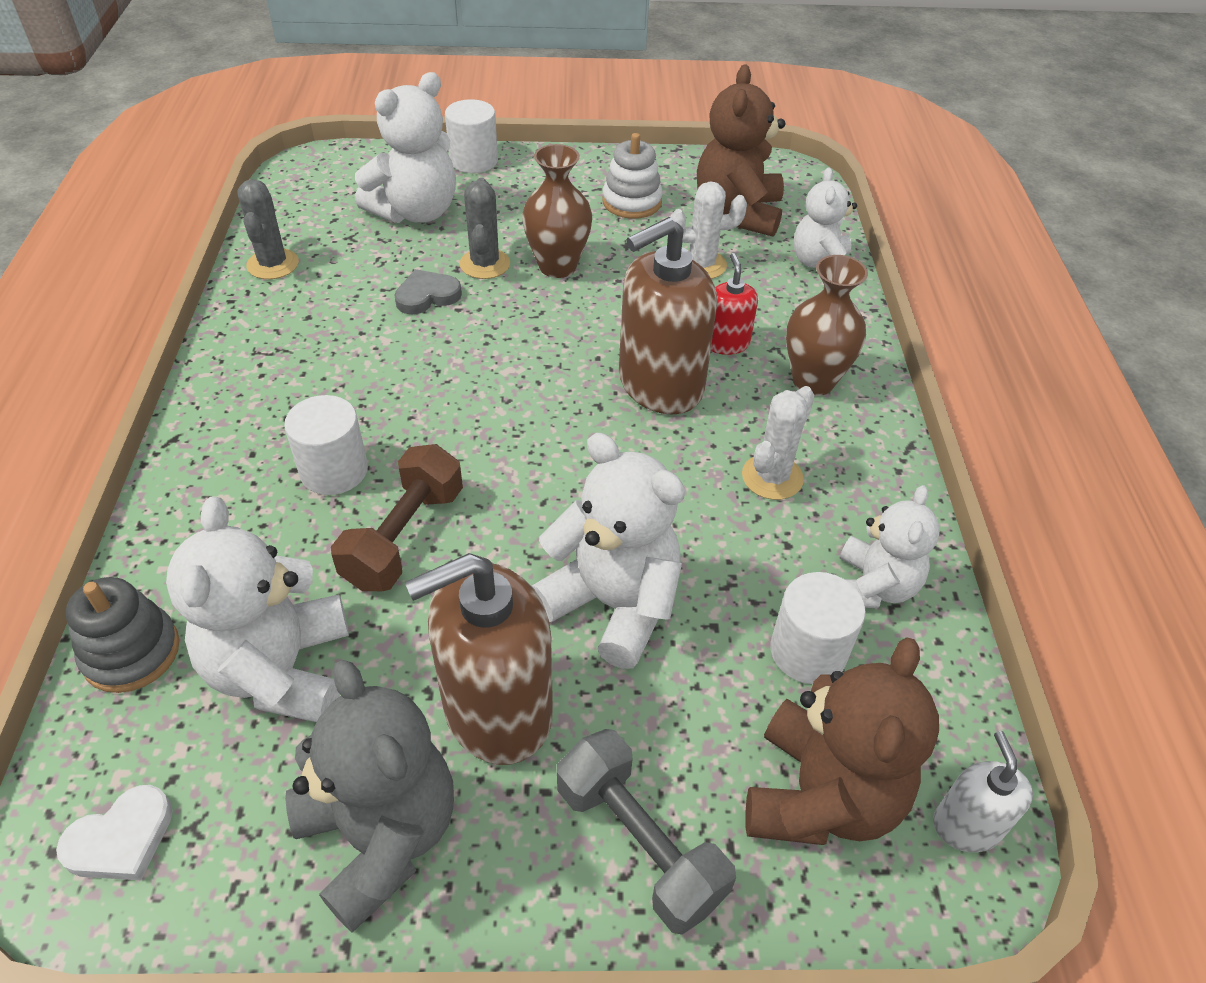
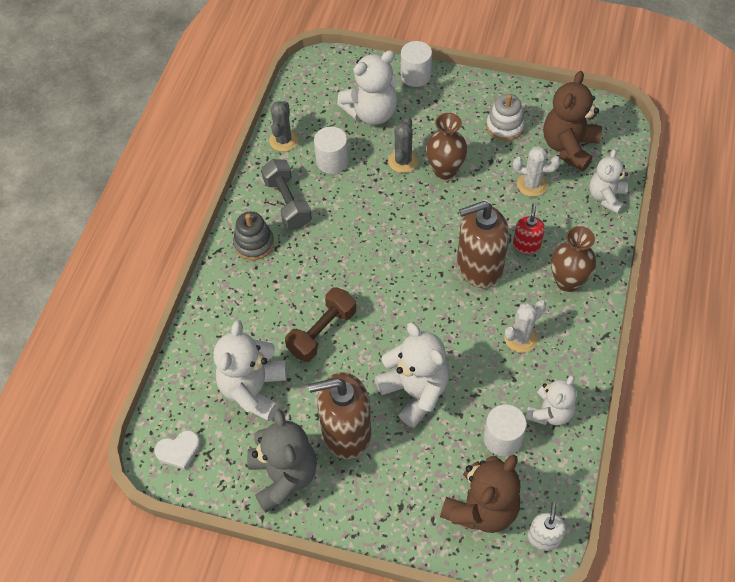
camera: 20 degrees right, 10 degrees up
grey stacking toy [66,577,179,693] -> grey stacking toy moved to [233,212,274,260]
white cylinder [284,395,368,495] -> white cylinder moved to [314,126,348,174]
grey heart [394,269,462,314] -> none
grey dumbbell [557,729,736,935] -> grey dumbbell moved to [261,159,312,229]

